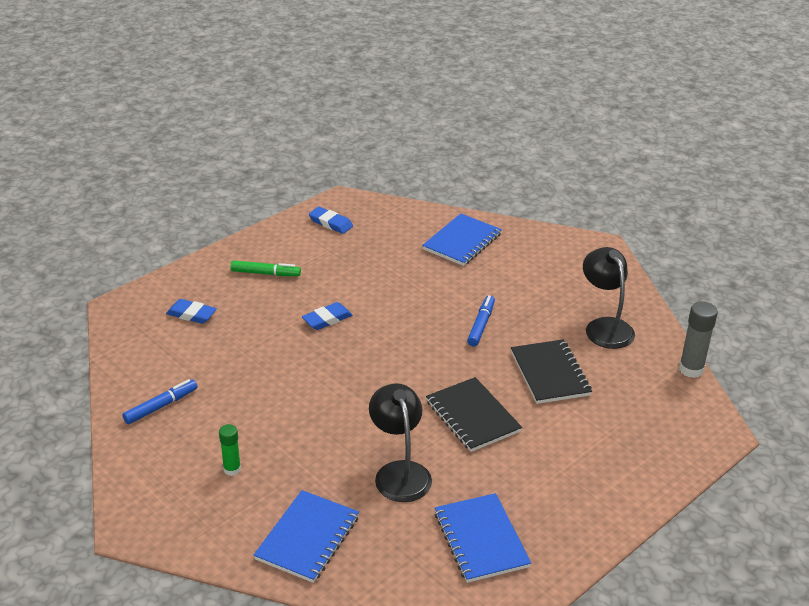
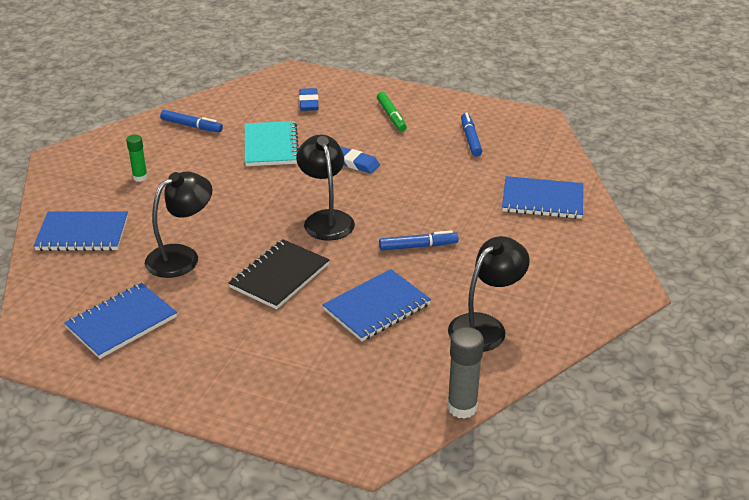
camera: 65 degrees right, 0 degrees up
blue eraser [309,207,353,234] -> none
black notebook [511,339,592,404] -> blue notebook [322,269,431,341]
none -> turquoise notebook [245,121,299,166]
none -> black lamp [296,135,355,241]
none -> blue marker [461,112,482,156]

